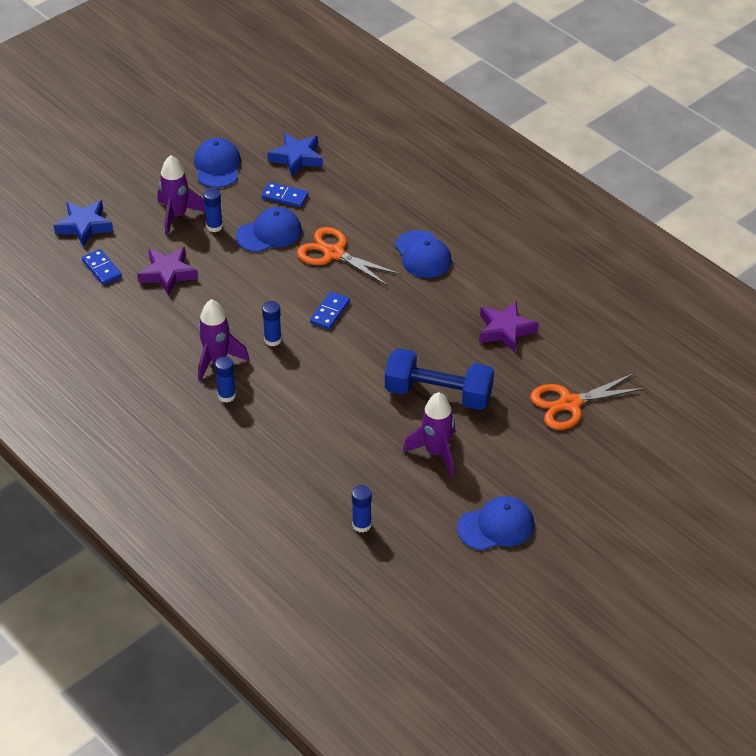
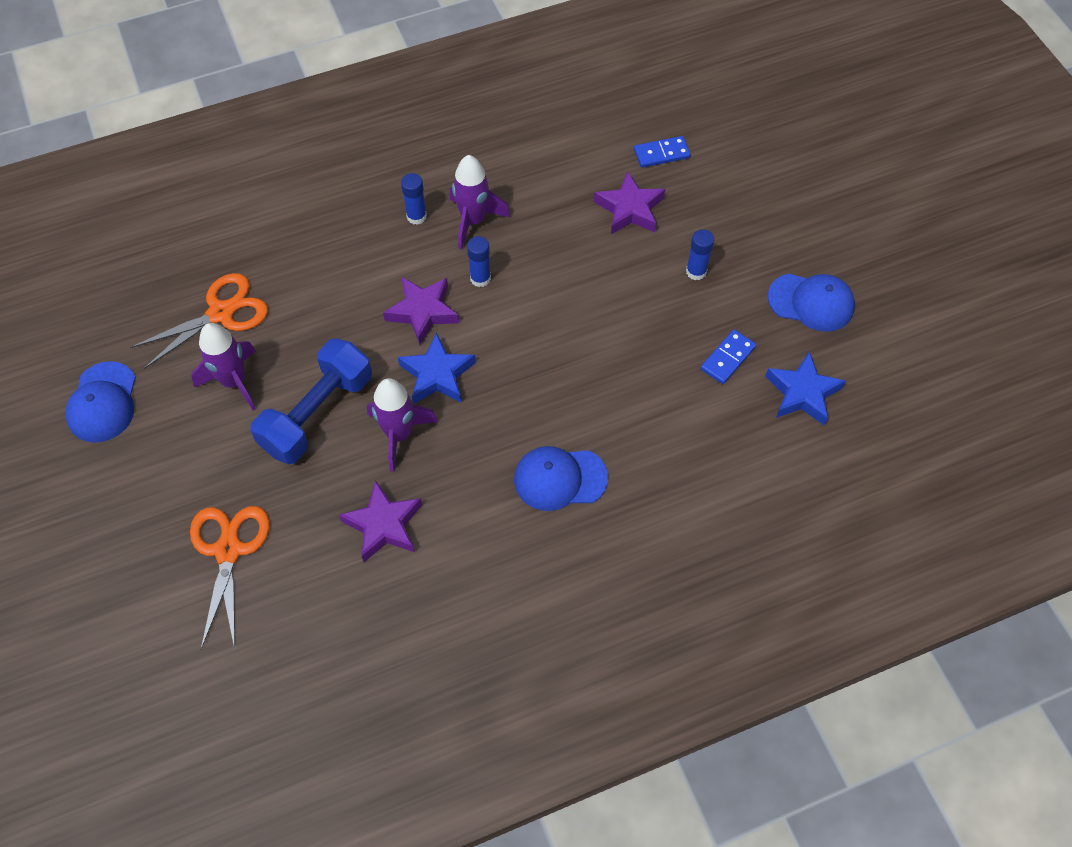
camera: 110 degrees right, 15 degrees up
blue star [54,200,113,247] -> blue star moved to [398,332,476,404]
purple rocket [158,155,205,236] -> purple rocket moved to [367,378,438,472]
blue cap [236,207,302,252] -> none
orange scissors [297,227,401,286] -> orange scissors moved to [130,273,268,369]
blue domino [310,292,350,330] -> none
blue glue stick [352,485,372,533] -> none
none -> purple star [383,277,459,344]

